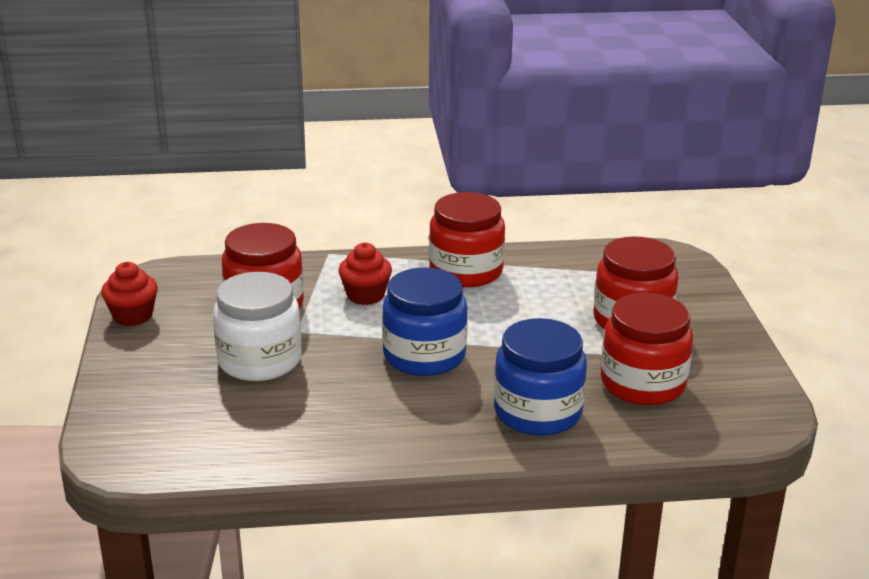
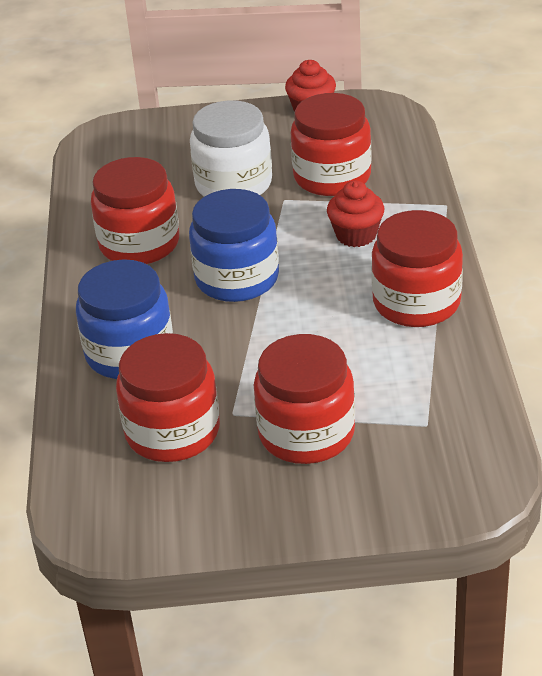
camera: 95 degrees right, 10 degrees up
none -> red jar [91,157,179,264]

